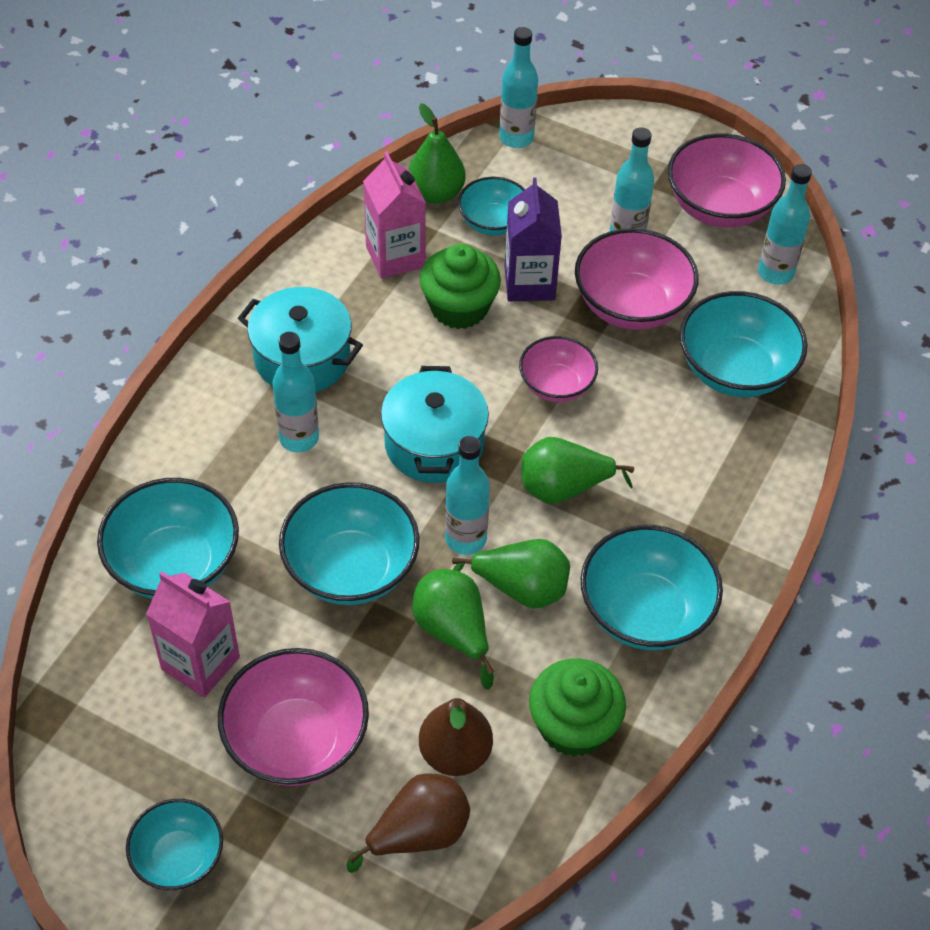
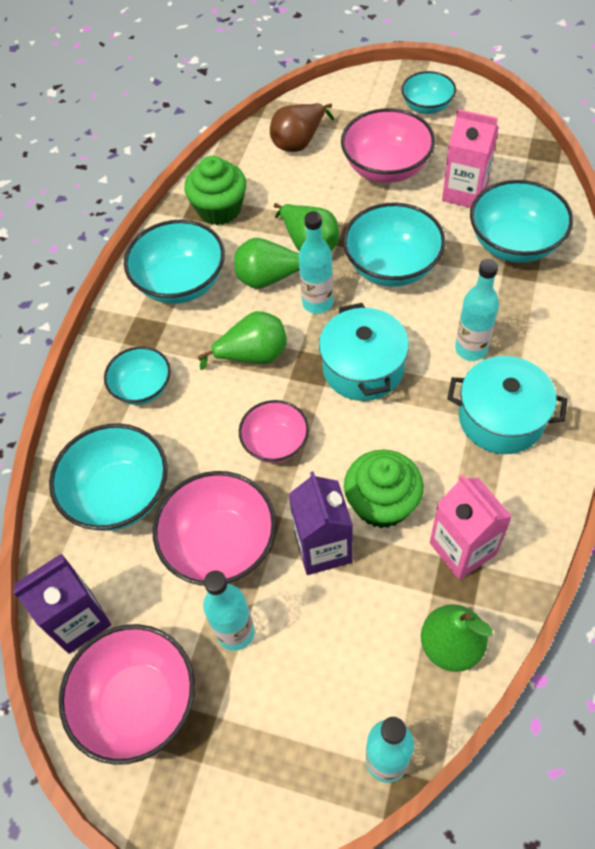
camera: 175 degrees right, 5 degrees up
brown pear [419,698,493,776] -> none
turquoise bowl [458,177,525,236] -> turquoise bowl moved to [104,347,171,405]
turquoise bottle [758,164,812,285] -> purple carton [13,553,111,654]

